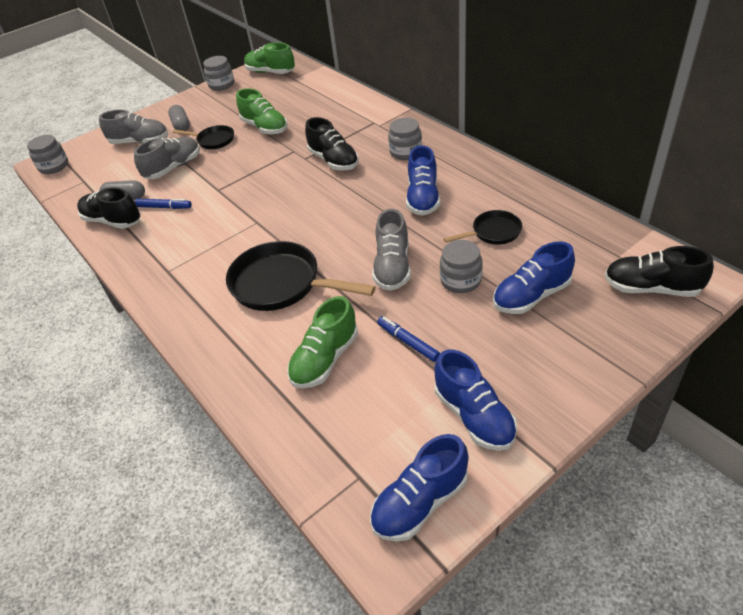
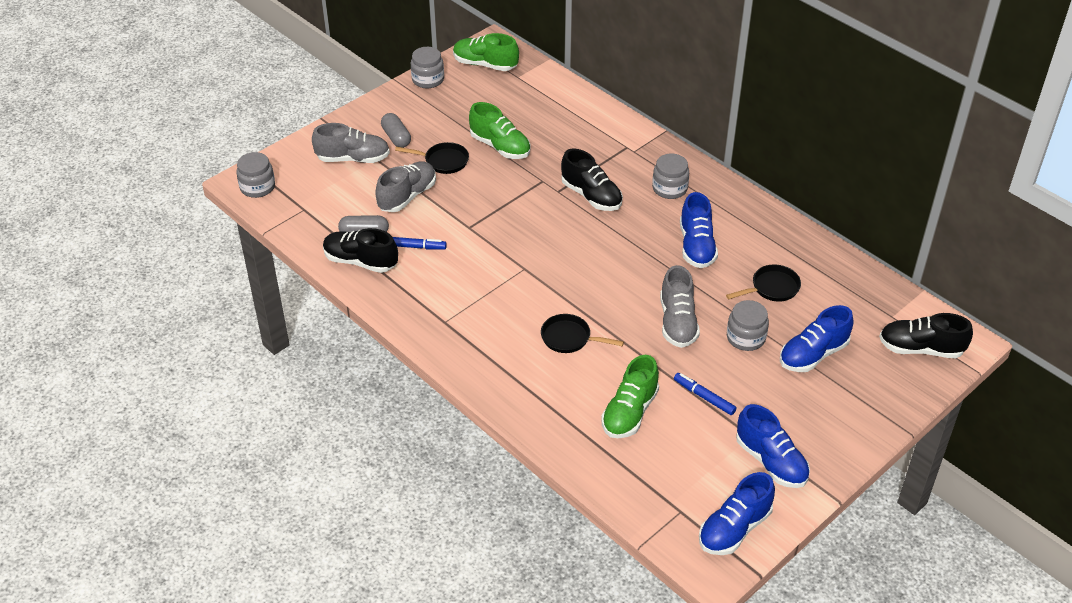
camera: 10 degrees left, 0 degrees up
black pan [226,241,376,311] -> black pan [541,314,624,353], size x0.54

